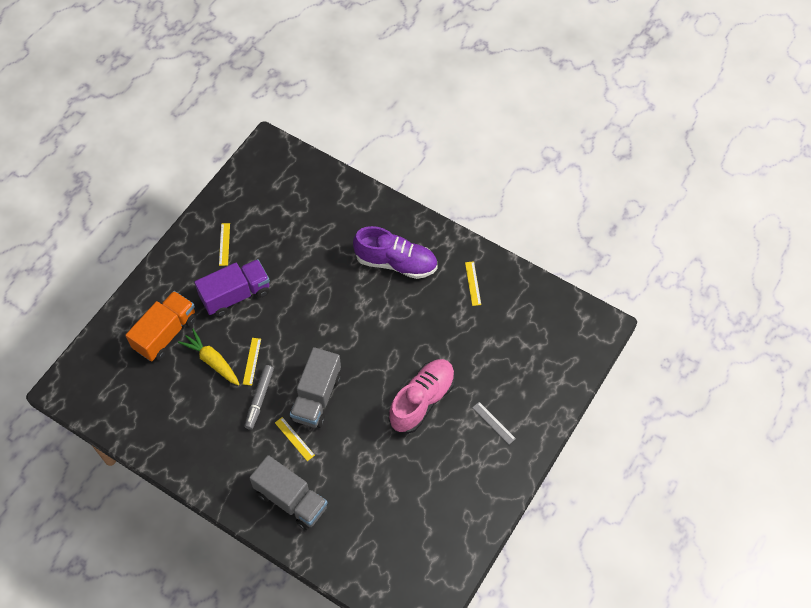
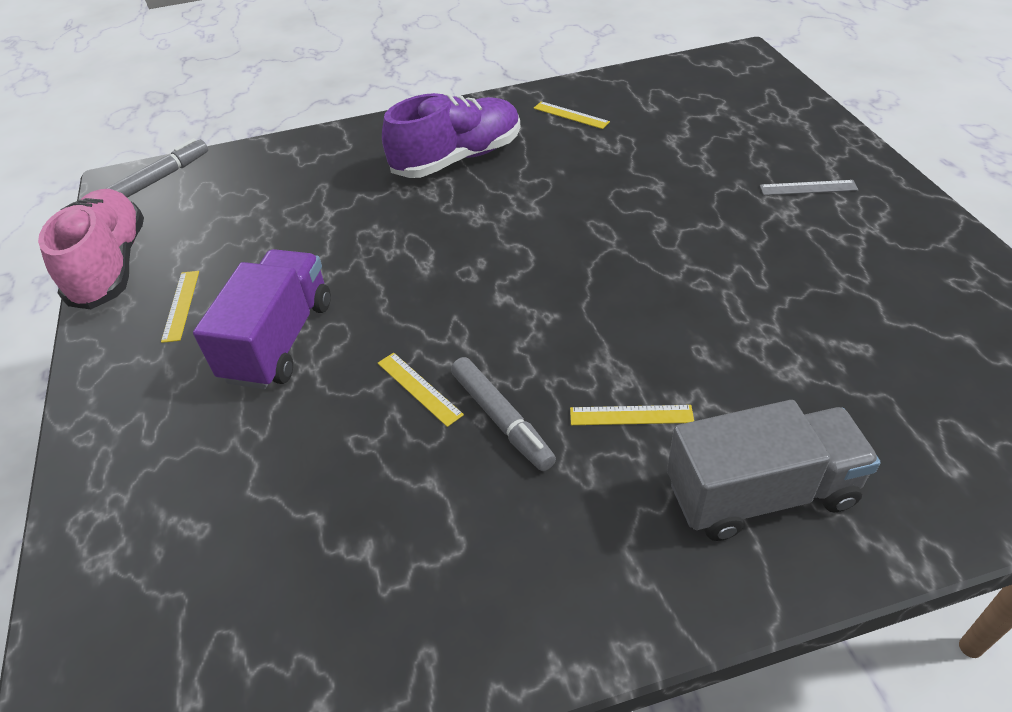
camera: 45 degrees left, 15 degrees down
orange truck [126,291,197,361] -> none
yellow carrot [178,329,240,386] -> none
yellow ruler [219,223,230,266] -> yellow ruler turned 45 degrees clockwise [161,271,199,343]
grey truck [290,347,341,428] -> none
pink shoe [389,359,455,434] -> pink shoe moved to [38,189,144,309]
none -> grey marker [106,138,208,198]

